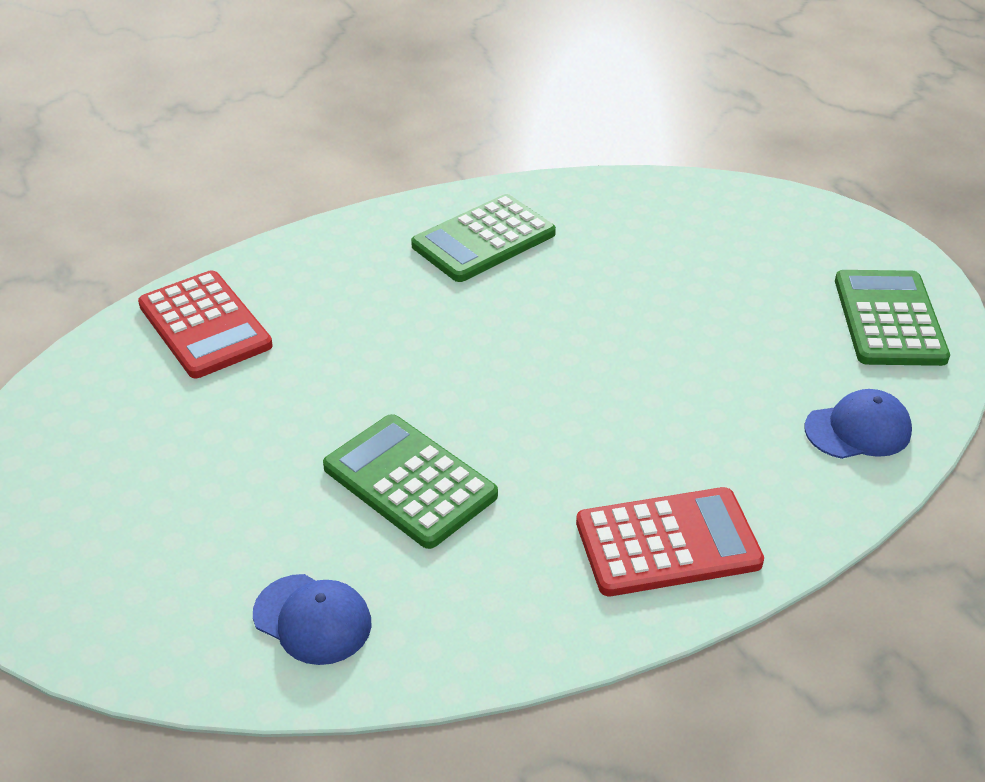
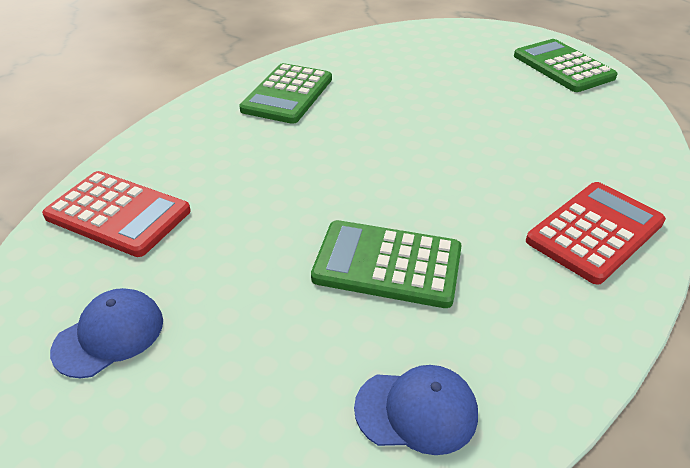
camera: 30 degrees left, 0 degrees up
blue cap [804,389,912,459] -> blue cap moved to [50,288,163,378]

